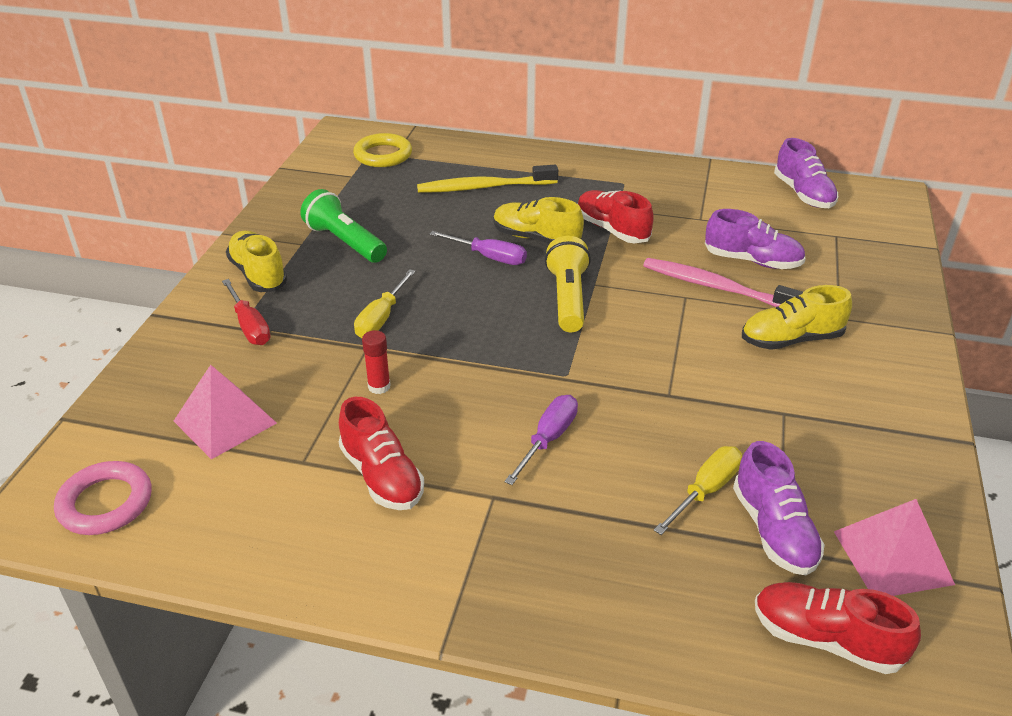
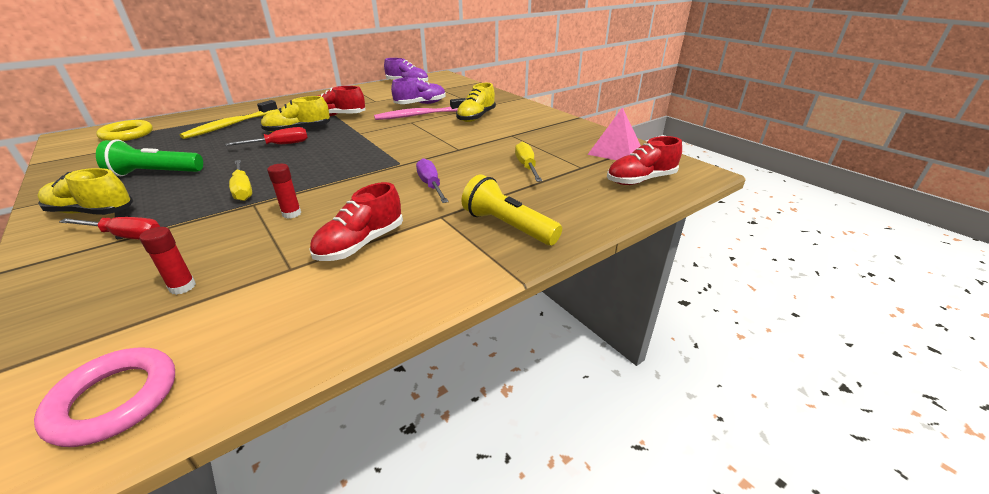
camera: 50 degrees left, 5 degrees down
pink pyramid [174,365,277,459] -> red glue stick [139,227,196,295]
red shoe [339,397,424,510] -> red shoe turned 120 degrees clockwise [309,182,403,261]
purple screwdriver [430,231,527,265] -> red screwdriver [225,127,308,146]
yellow flashlight [545,236,591,332] -> yellow flashlight moved to [461,175,562,245]
purple shoe [733,441,825,576] -> none

